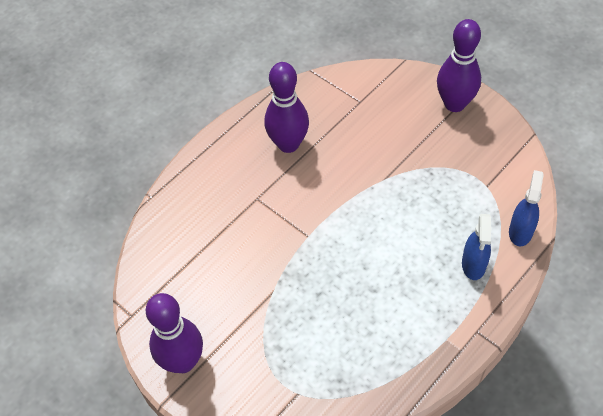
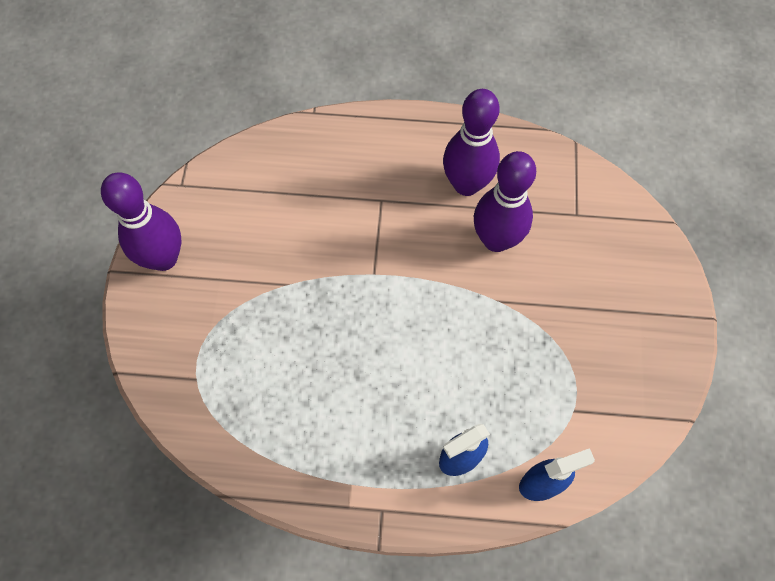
camera: 50 degrees right, 10 degrees up
purple bowling pin [437,19,481,112] -> purple bowling pin moved to [474,151,536,252]

